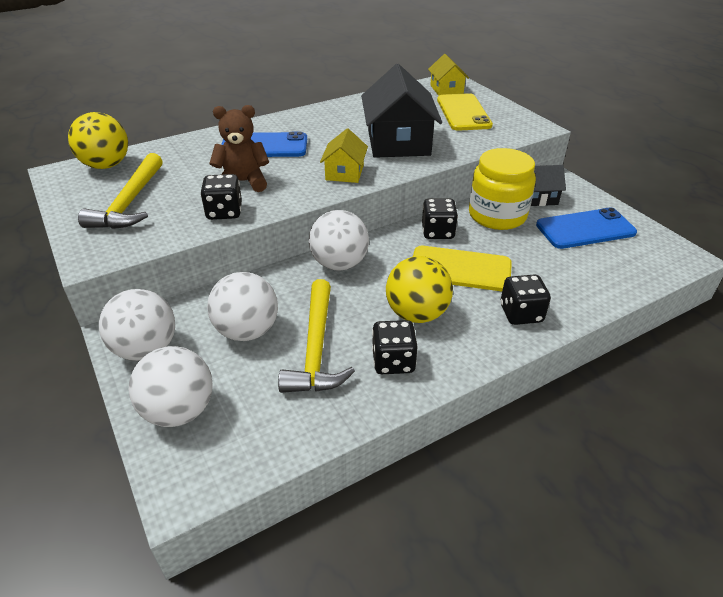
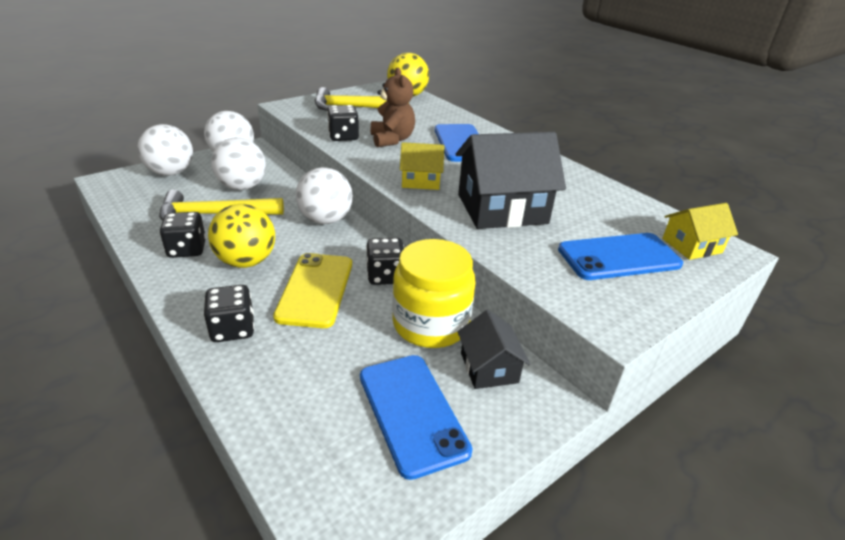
camera: 80 degrees right, 5 degrees down
yellow phone [437,93,493,131] -> blue phone [558,233,683,280]

